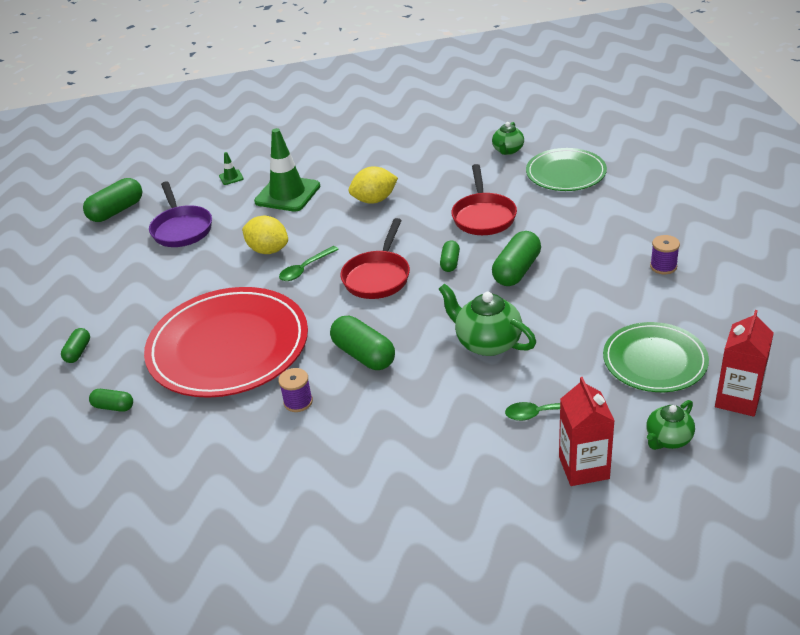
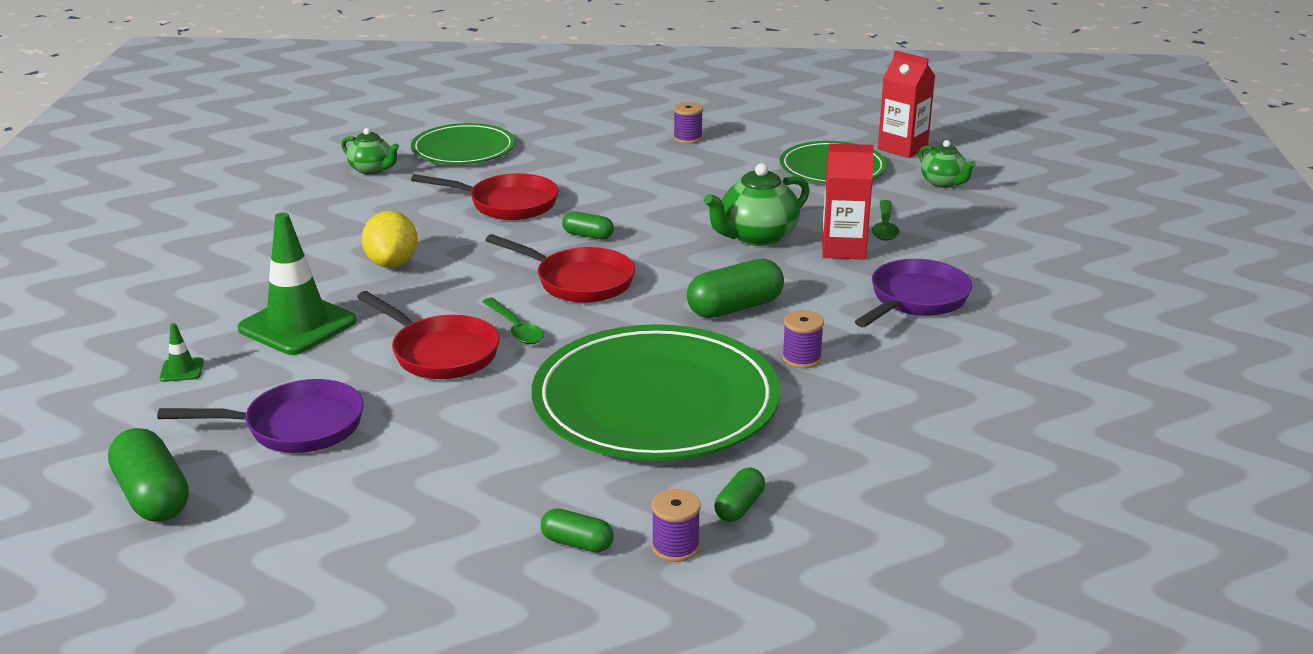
camera: 80 degrees left, 10 degrees down
red plate [144,287,308,398] -> green plate [532,324,780,461]
yellow lemon [242,216,288,254] -> red pan [357,291,500,379]
green capsule [492,231,541,286] -> none
red carton [559,377,614,486] -> red carton moved to [822,143,874,260]
none -> purple spool [652,489,701,562]
none -> purple pan [855,259,972,327]

